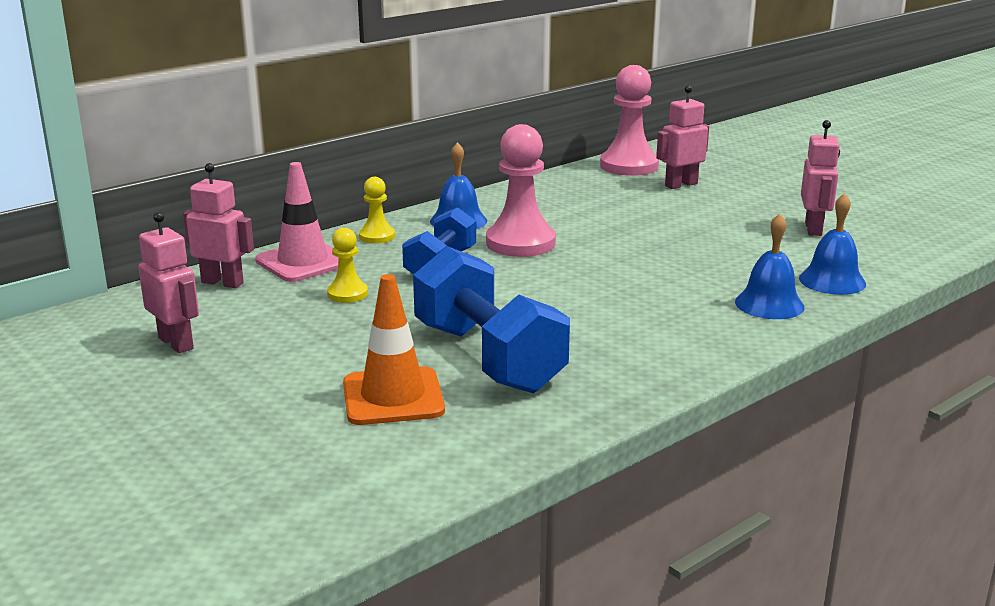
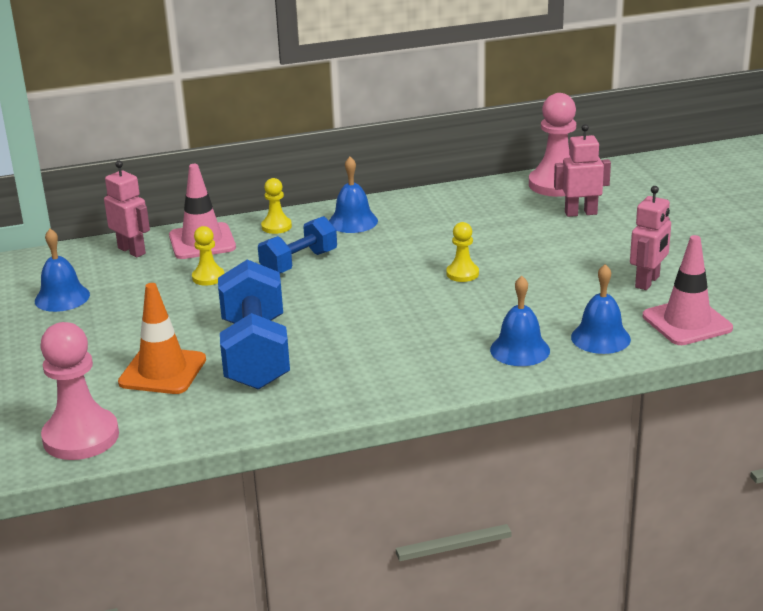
camera: 25 degrees right, 5 degrees up
pink robot [138,212,199,353] -> blue bell [35,229,90,312]
pink pawn [486,124,556,257] -> pink pawn moved to [40,322,119,460]
none -> yellow pawn [446,222,479,282]
none -> pink traffic cone [643,235,733,345]

